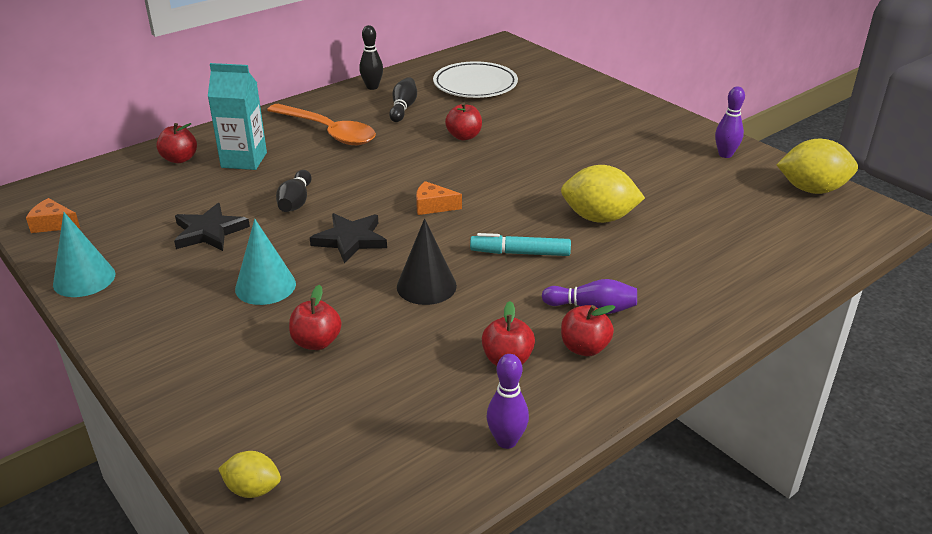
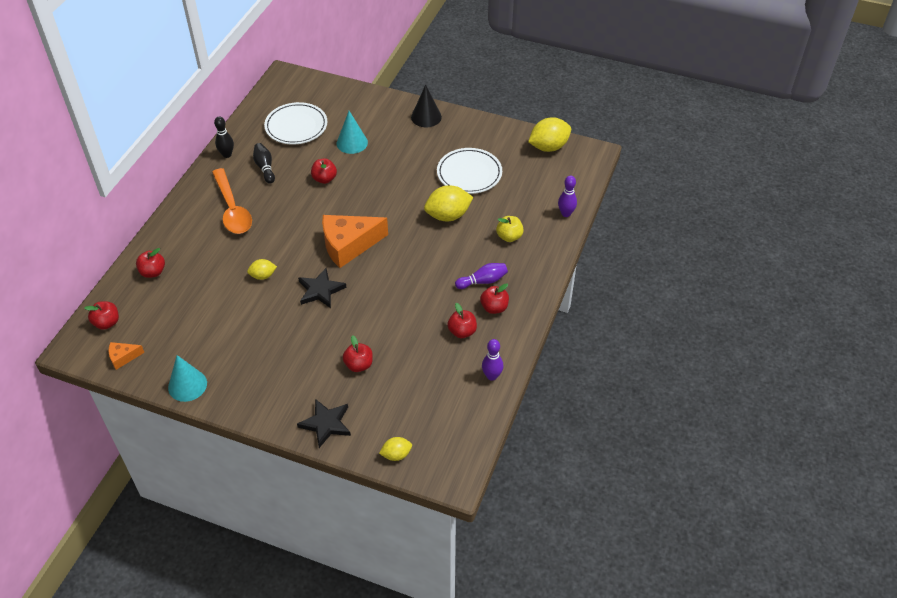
camera: 30 degrees left, 15 degrees up
black star [174,203,250,251] -> black star moved to [297,399,351,448]
turquoise carton [208,63,267,170] -> none
turquoise cone [235,219,296,305] -> turquoise cone moved to [336,111,368,154]
orange spoon [267,104,376,145] -> orange spoon turned 60 degrees clockwise [212,168,252,234]
black bowling pin [276,170,312,212] -> yellow lemon [247,259,277,280]
black cone [397,219,457,305] -> black cone moved to [411,84,442,127]
orange cheese [416,181,462,215] -> orange cheese [322,215,388,268], size x2.18
turquoise marker [470,233,571,256] -> none
purple bowling pin [715,87,745,158] -> purple bowling pin moved to [558,176,577,217]
none -> red apple [84,301,119,330]
none -> white plate [437,148,502,194]
none -> yellow apple [496,216,524,242]

